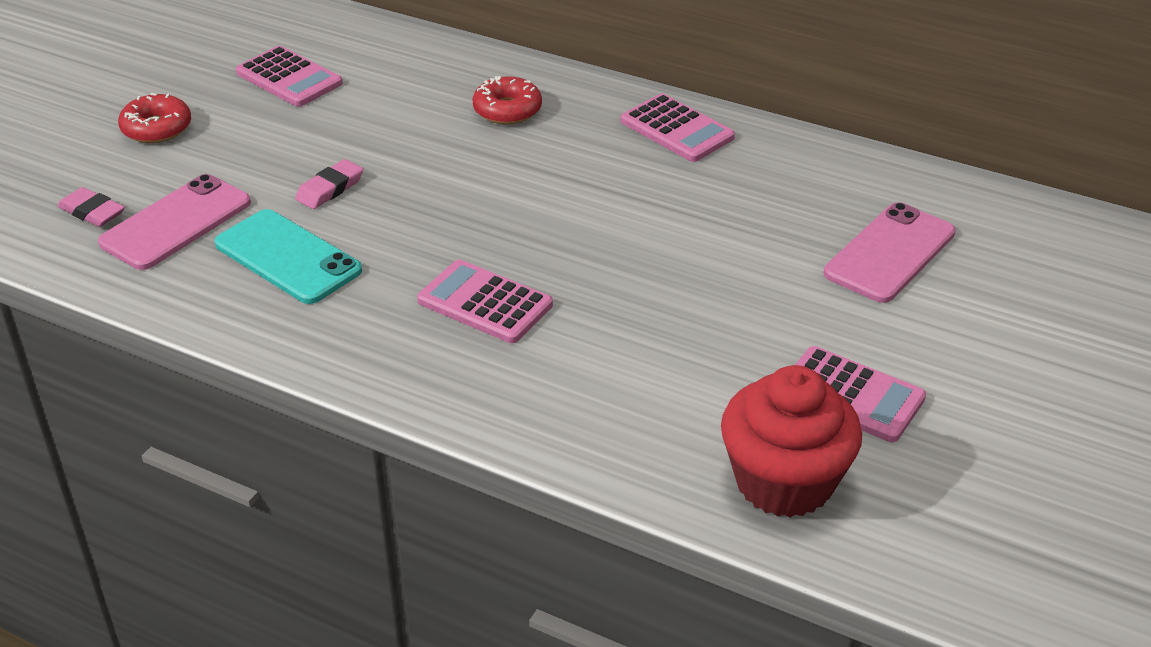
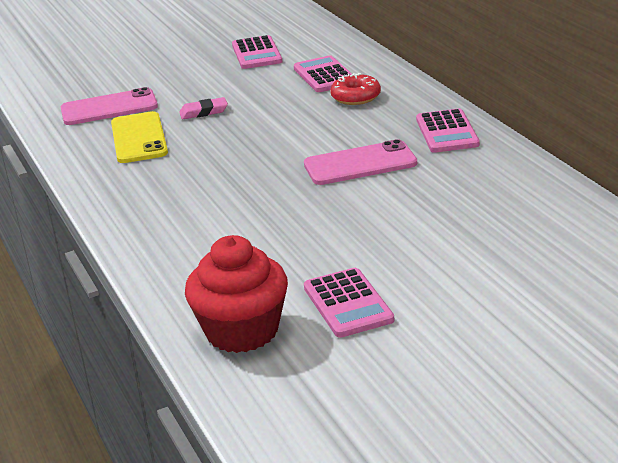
camera: 40 degrees right, 10 degrees down
pink eraser [57,187,125,227] -> none
red donut [118,93,191,143] -> none
turquoise phone [215,209,362,304] -> yellow phone [111,111,168,163]
pink calculator [417,260,553,343] -> pink calculator moved to [294,55,352,92]
pink phone [824,202,956,303] -> pink phone moved to [304,139,417,185]

